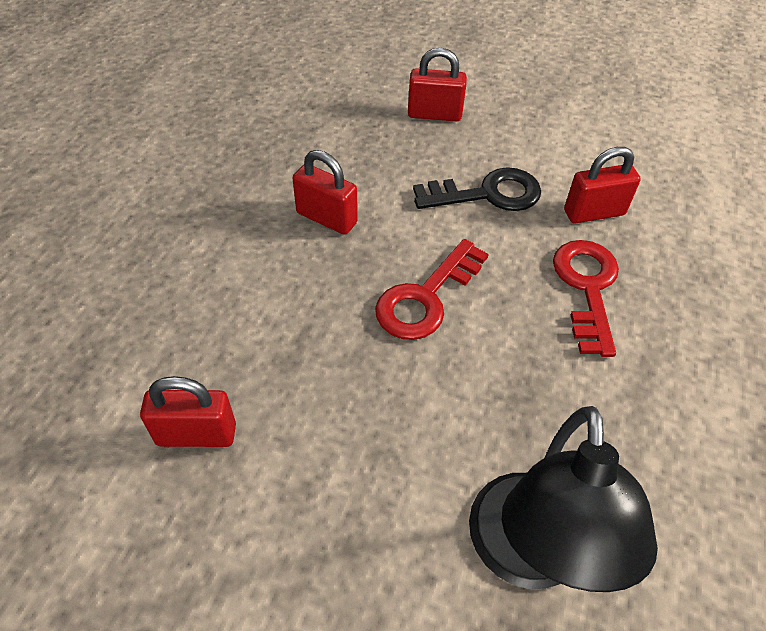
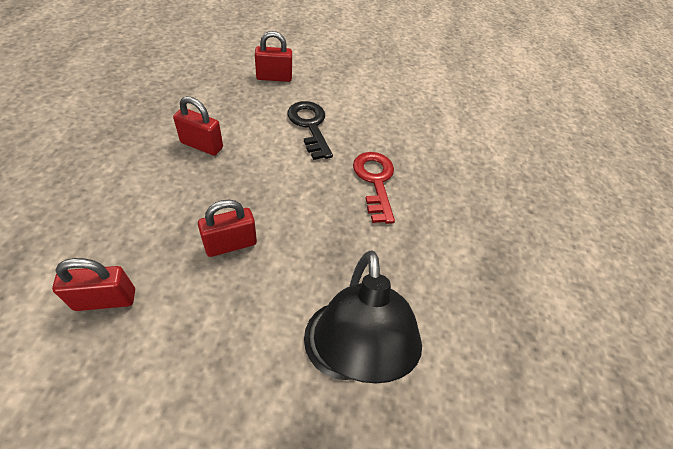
camera: 15 degrees left, 0 degrees up
red key [375,239,489,340] -> none
black key [413,167,541,211] -> black key turned 90 degrees counterclockwise [287,101,333,160]
red padlock [564,147,641,223] -> red padlock moved to [198,200,257,257]

